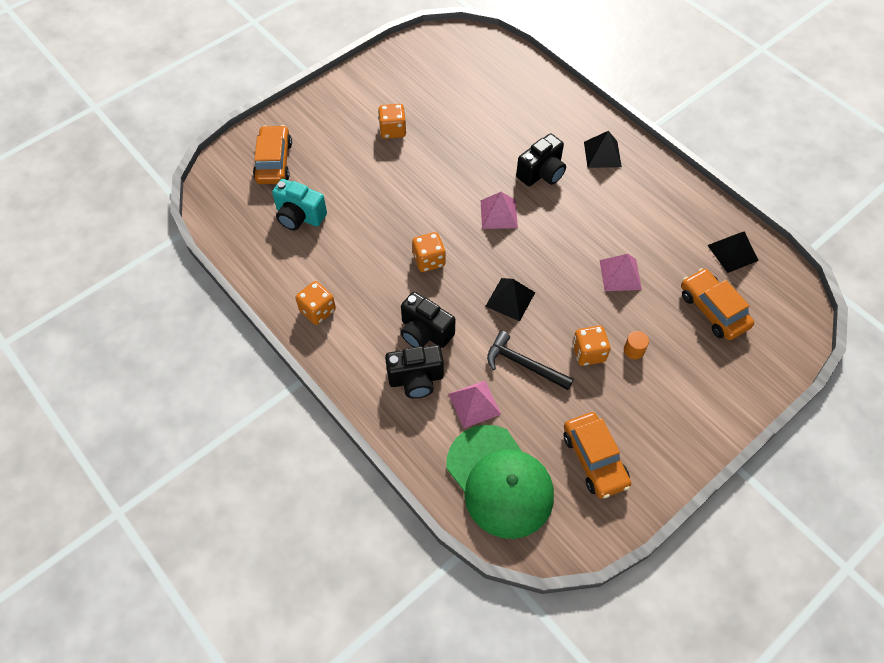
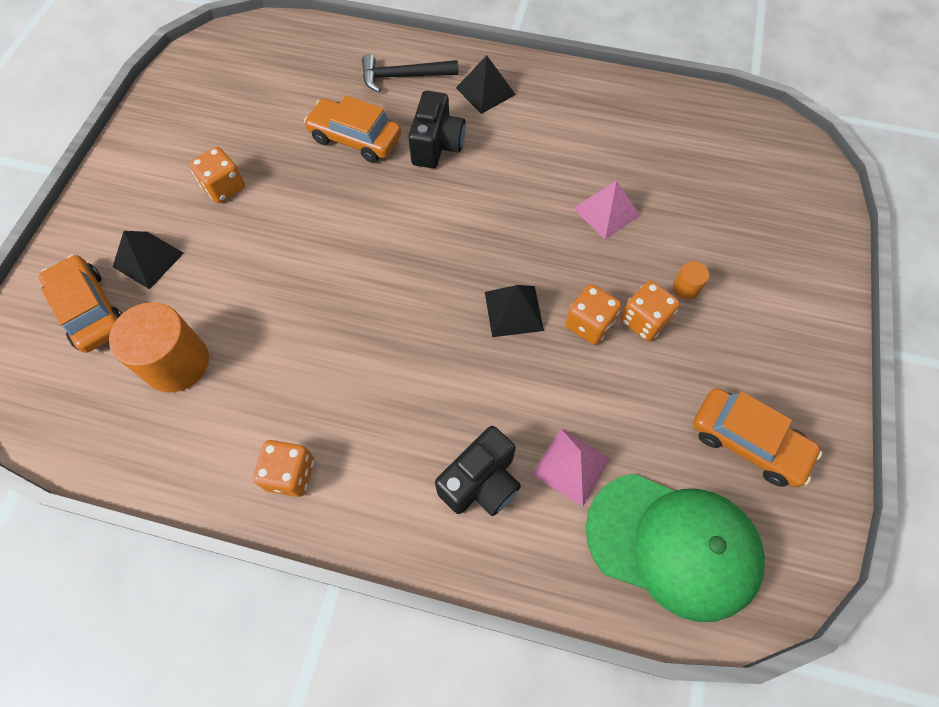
camera: 35 degrees left, 5 degrees up
turquoise camera [272,179,327,230] -> orange cylinder [109,302,209,392]
black camera [401,292,455,348] -> none
orange dice [412,232,446,272] -> orange dice moved to [565,284,622,345]
pink pyramid [480,192,518,229] -> none
black hammer [487,331,574,390] -> black hammer moved to [362,54,459,92]
orange car [681,268,754,340] -> orange car moved to [304,96,401,163]
black pyramid [707,231,759,273] -> black pyramid moved to [113,231,184,289]

